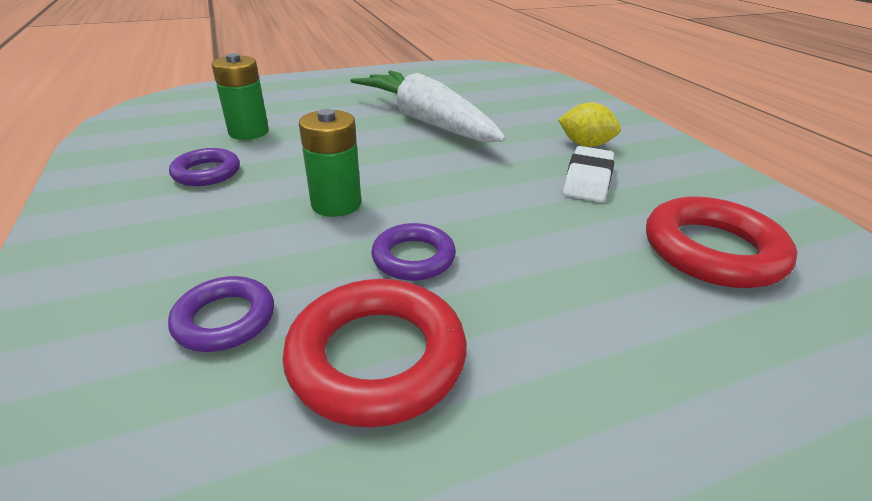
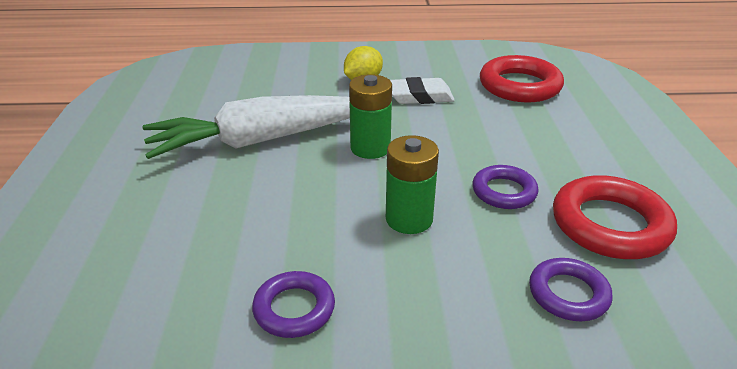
camera: 70 degrees left, 0 degrees up
green battery [212,53,269,140] -> green battery moved to [349,75,392,159]
white eraser [563,146,614,202] -> white eraser turned 45 degrees counterclockwise [390,77,455,104]

